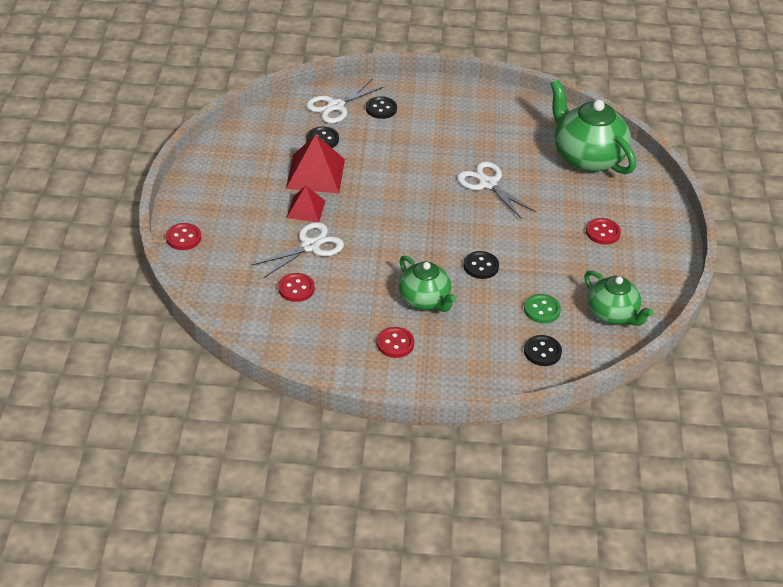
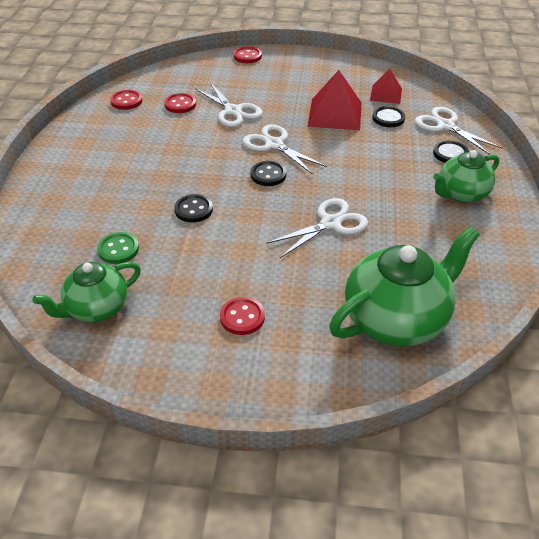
camera: 95 degrees right, 0 degrees up
red pyramid [286,186,325,222] -> red pyramid moved to [370,69,402,104]
red button [377,327,414,358] -> red button moved to [110,90,142,110]
green teapot [399,256,456,312] -> green teapot moved to [433,150,499,203]
black button [524,335,562,366] -> black button moved to [251,161,286,186]
none -> white scissors [243,124,327,175]

